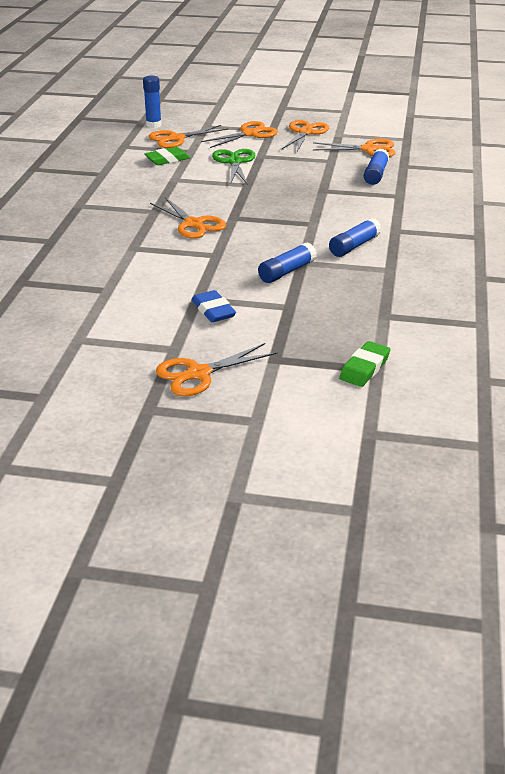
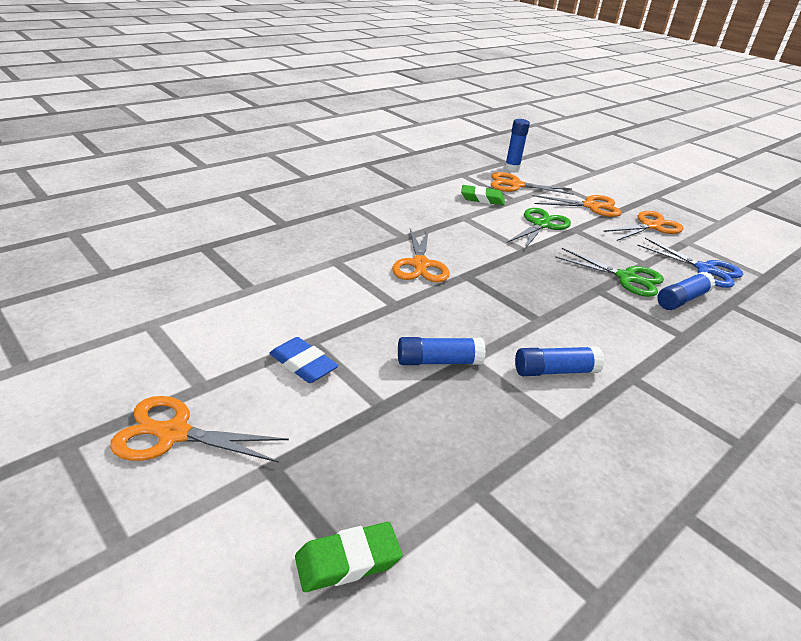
camera: 35 degrees right, 0 degrees up
blue eraser [192,290,236,322] -> blue eraser turned 60 degrees counterclockwise [269,337,339,383]
orange scissors [313,139,395,157] -> blue scissors [637,238,743,288]
none -> green scissors [555,248,664,297]

